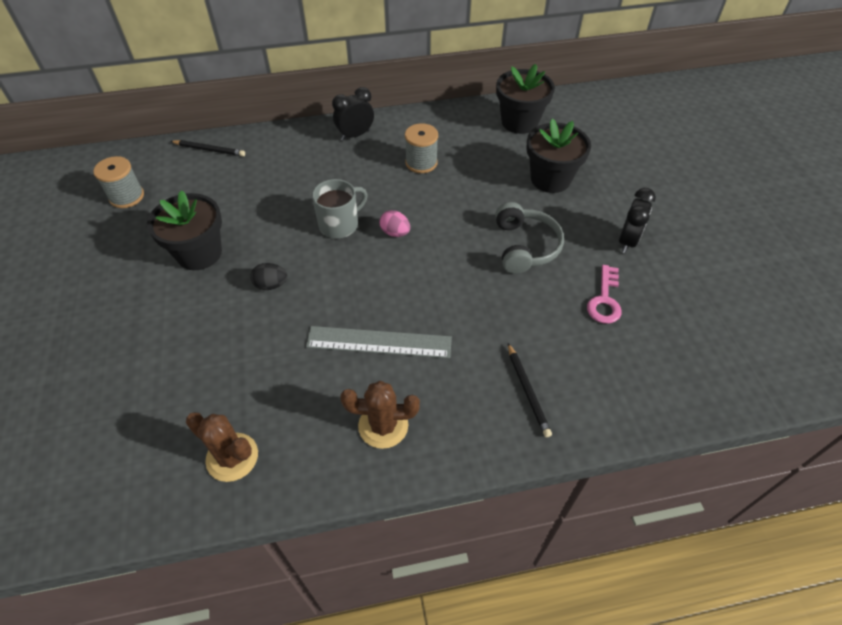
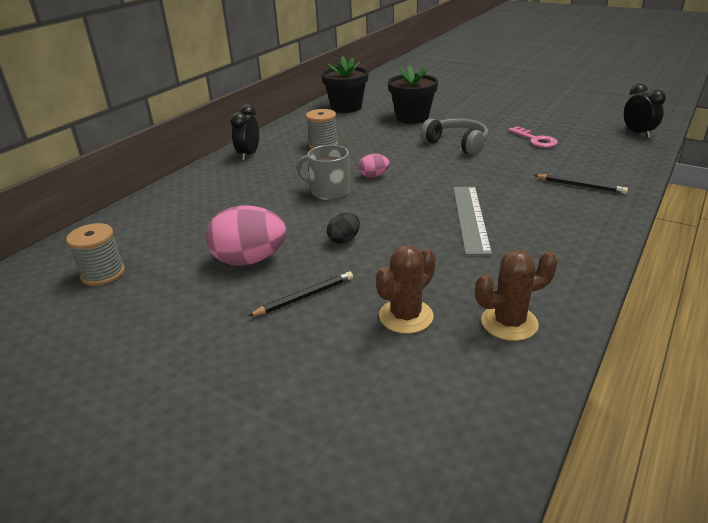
camera: 45 degrees left, 20 degrees down
black flower pot [147,190,222,270] -> pink egg [206,205,286,266]
black pencil [170,140,245,157] -> black pencil moved to [248,271,353,316]
grey ruler [306,326,452,358] -> grey ruler turned 45 degrees counterclockwise [453,187,492,255]
grey mug [312,179,368,238] -> grey mug turned 75 degrees counterclockwise [296,145,350,200]
brown cactus [340,381,420,449] -> brown cactus moved to [376,245,436,334]
black clock [619,188,656,253] -> black clock moved to [624,83,666,138]

